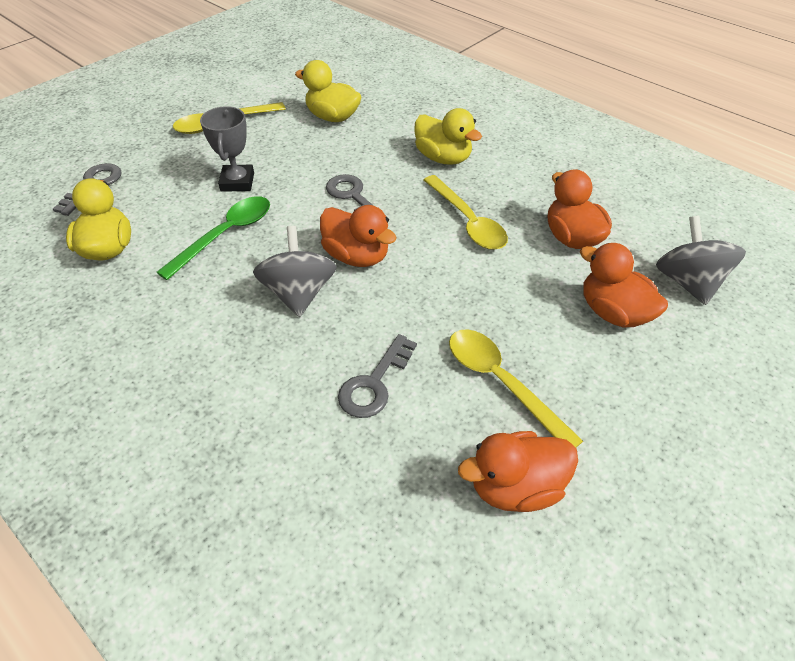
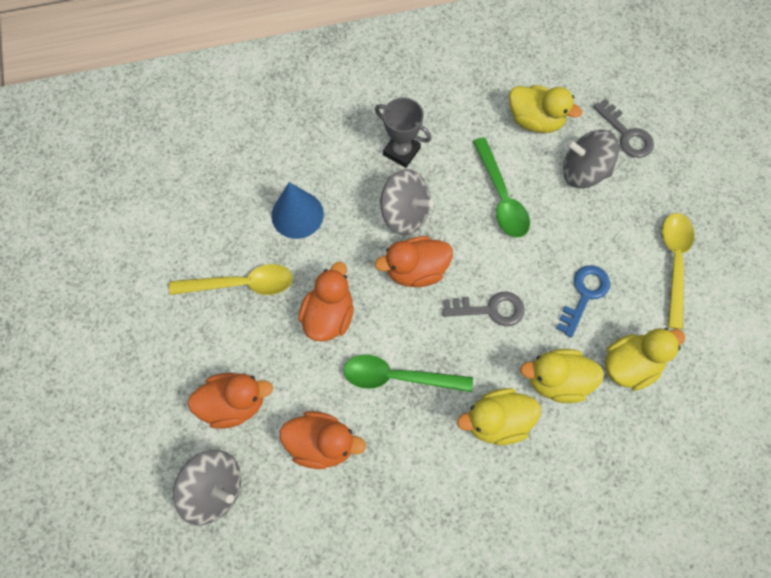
camera: 125 degrees right, 20 degrees up
grey trophy [200,106,254,192] -> grey trophy moved to [375,97,431,168]
grey key [338,334,417,418] -> blue cone [271,182,324,239]
yellow spoon [424,175,508,250] -> green spoon [343,355,473,392]
orange duck [458,431,578,512] -> orange duck moved to [298,262,354,342]
none -> yellow duck [520,349,604,403]
none -> blue key [556,265,610,338]
none -> grey spinning top [563,130,619,188]

